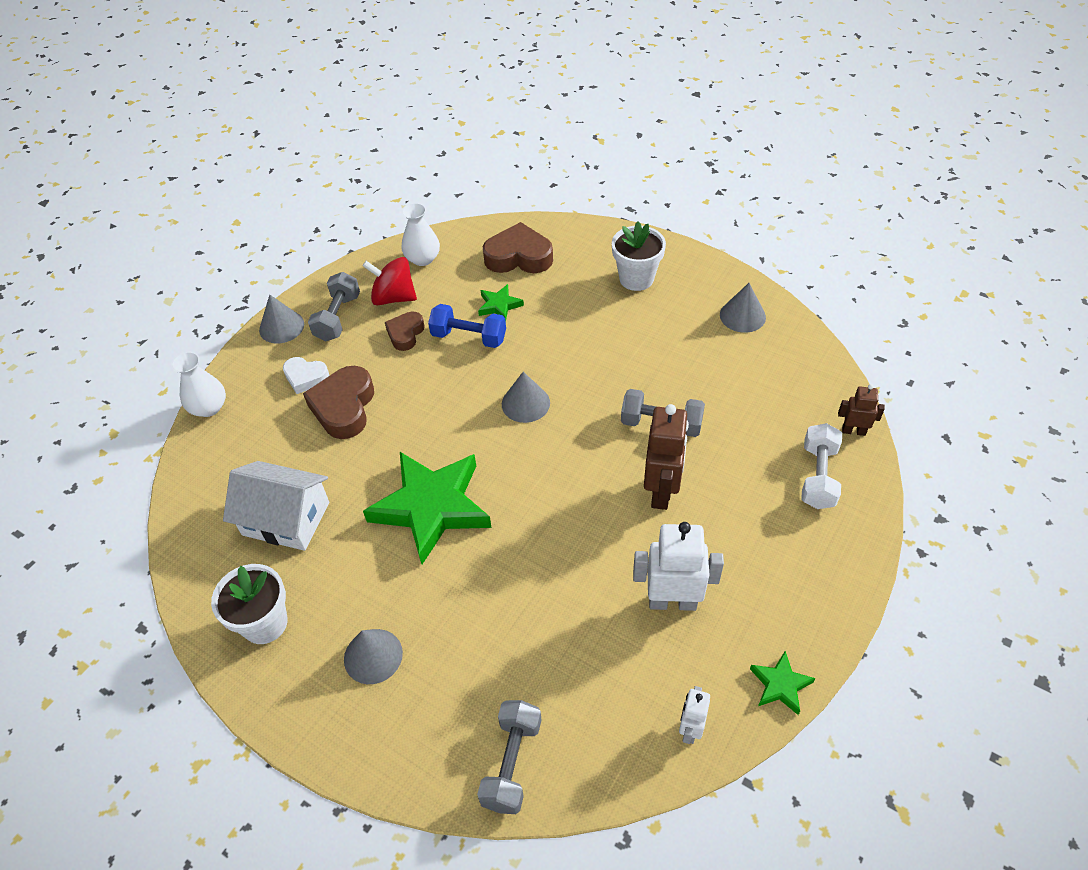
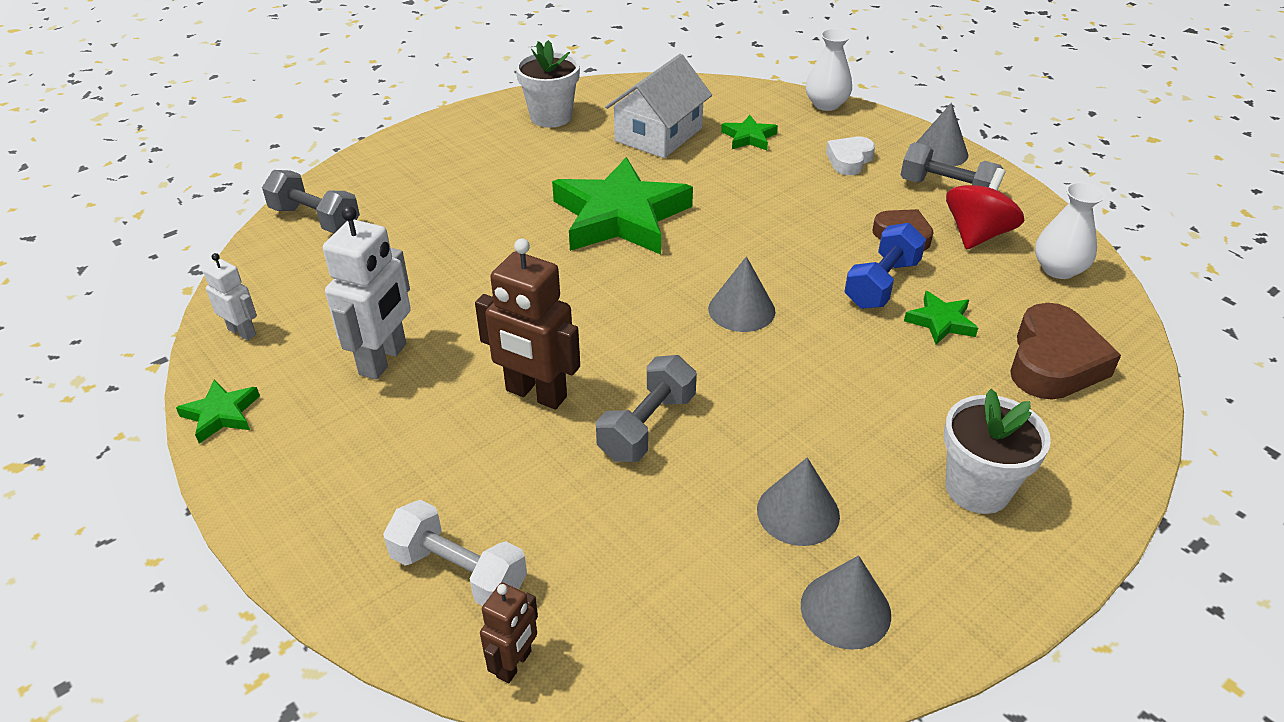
camera: 105 degrees right, 10 degrees down
brown heart [303,366,374,439] -> none
grey cone [344,629,403,684] -> grey cone moved to [757,457,840,546]
none -> green star [721,115,778,150]

